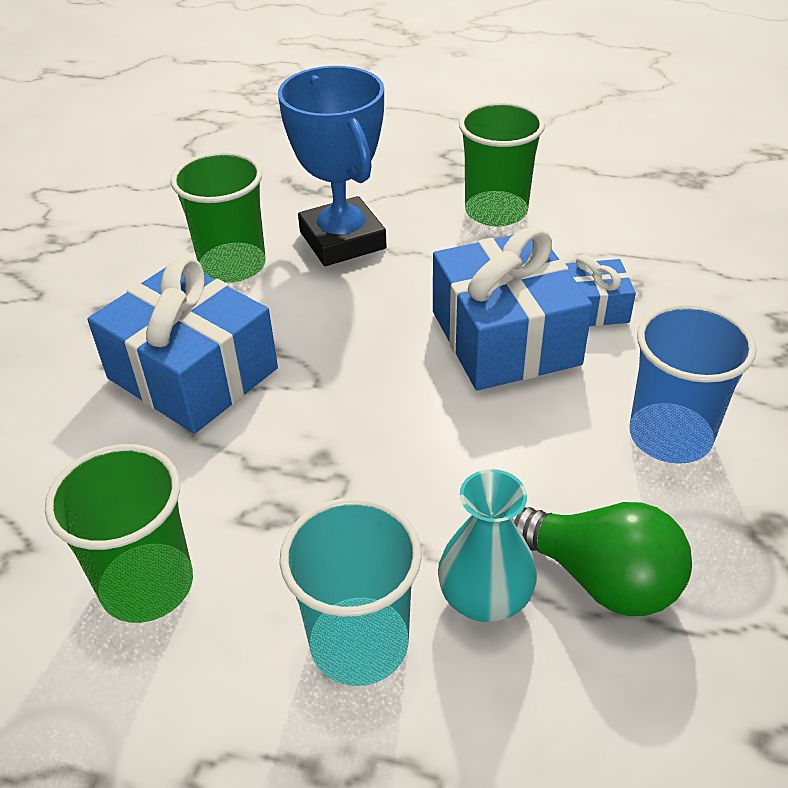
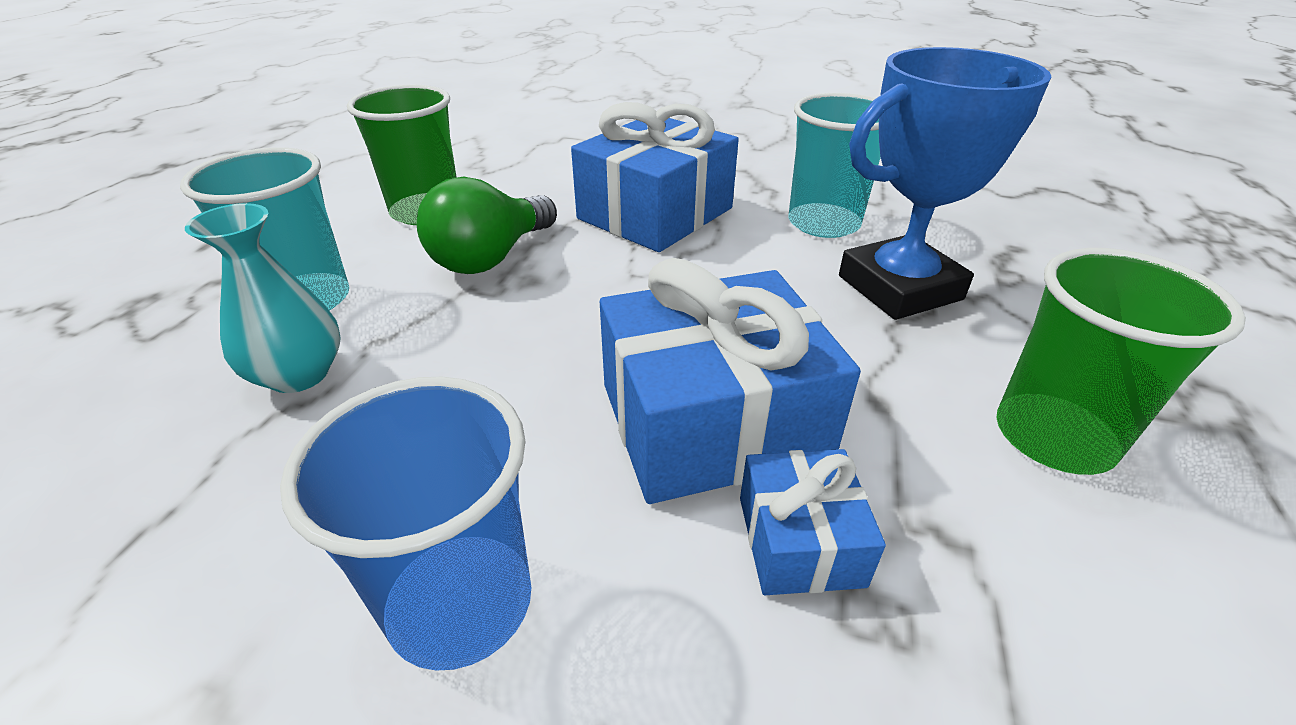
camera: 90 degrees right, 5 degrees down
green cup [170,151,266,283] -> turquoise cup [788,93,881,238]
green light bulb [511,502,692,616] -> green light bulb moved to [417,177,557,274]

